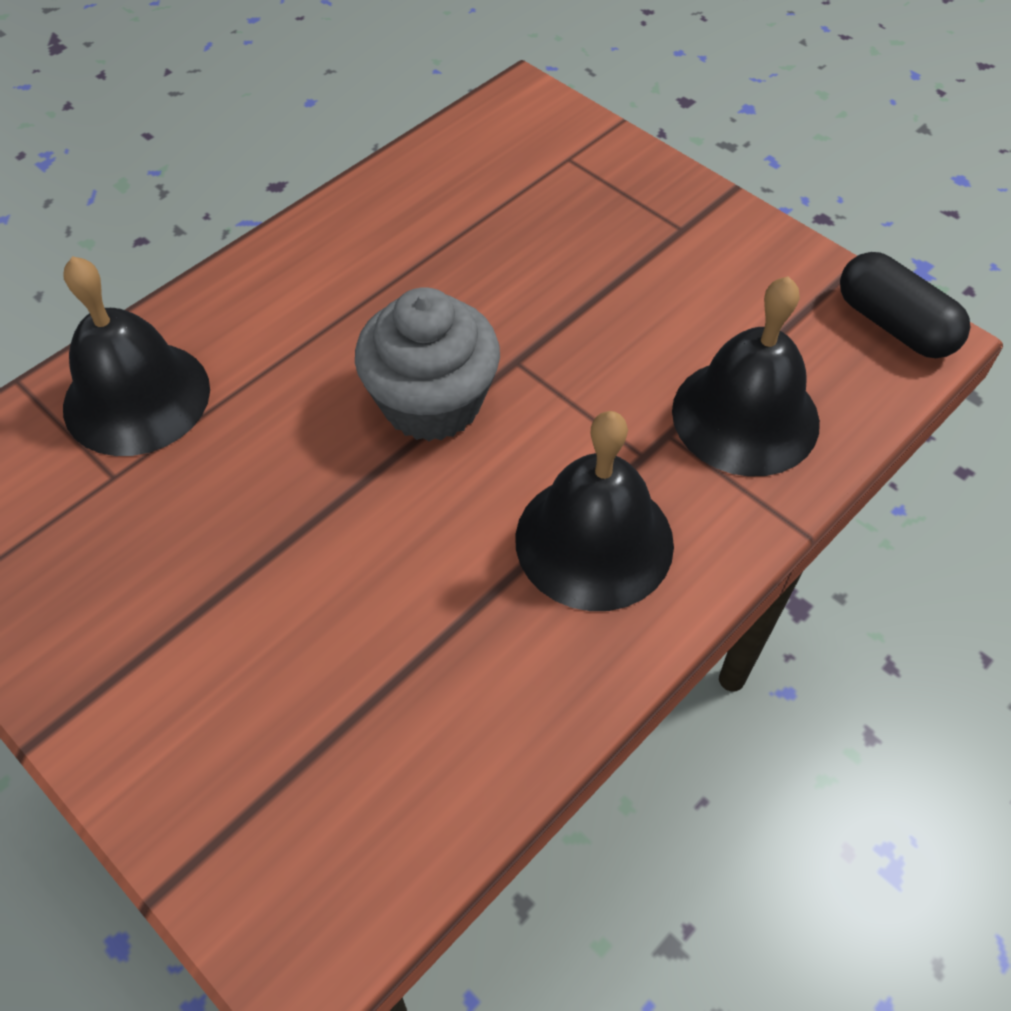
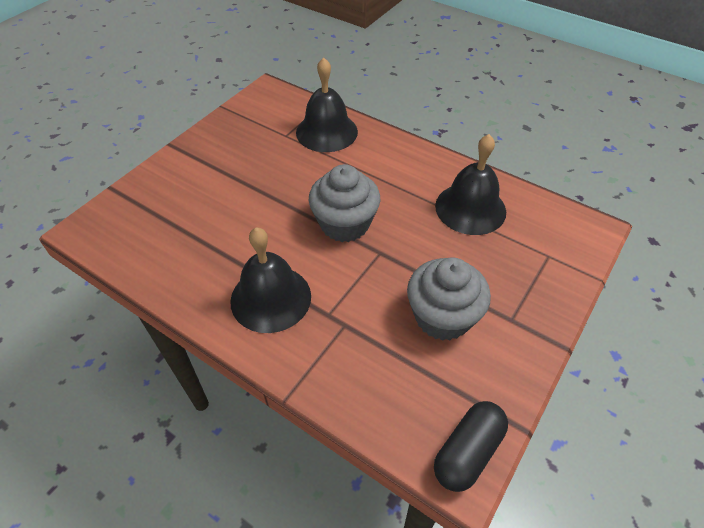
camera: 80 degrees right, 5 degrees down
black bell [672,276,820,477] -> black bell moved to [435,134,506,235]
none -> grey cupcake [407,258,491,341]

